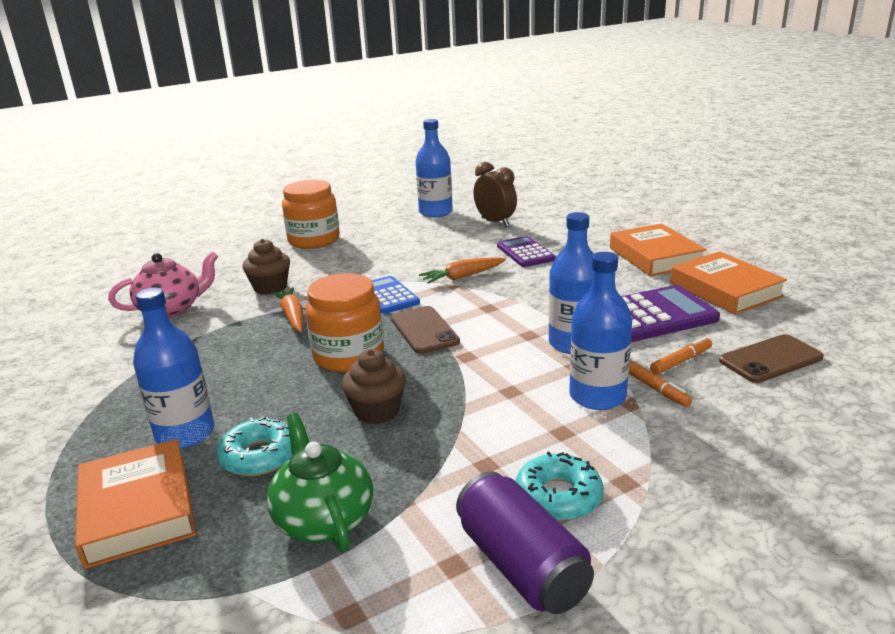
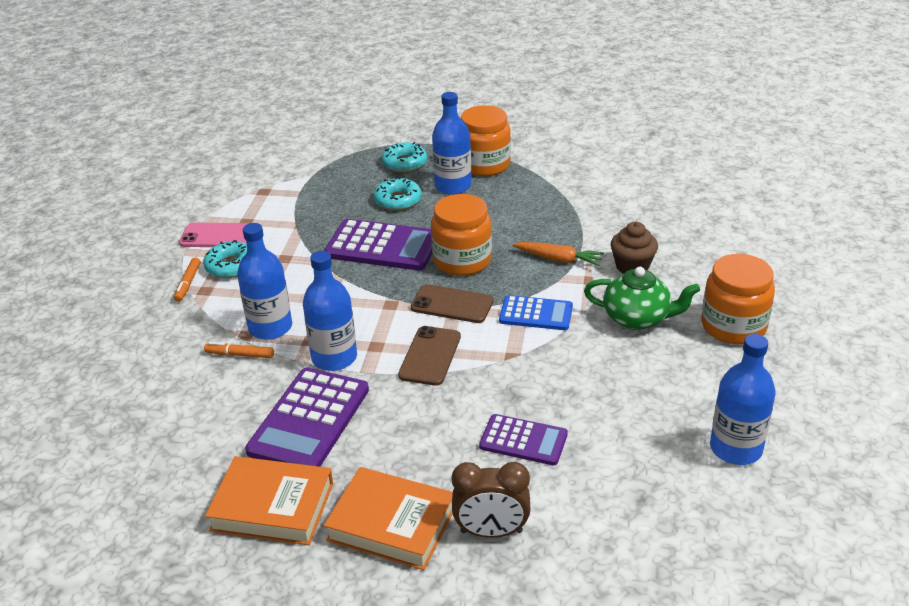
camera: 130 degrees right, 10 degrees up
orange book [75,439,196,569] -> turquoise donut [382,142,427,172]
pink teapot [108,251,218,318] -> none
green teapot [267,413,373,552] -> green teapot moved to [584,267,700,330]
brown cupcake [342,349,406,424] -> purple calculator [324,219,433,271]
orange carrot [419,257,506,284] -> none
purple can [456,471,594,614] -> pink phone [179,223,249,247]
brown clock [473,162,517,227] -> brown clock moved to [452,462,531,538]
orange marker [650,337,712,375] -> orange marker moved to [174,257,201,302]
brown phone [719,334,824,383] -> brown phone moved to [398,326,461,386]
none -> orange jar [461,105,511,176]

